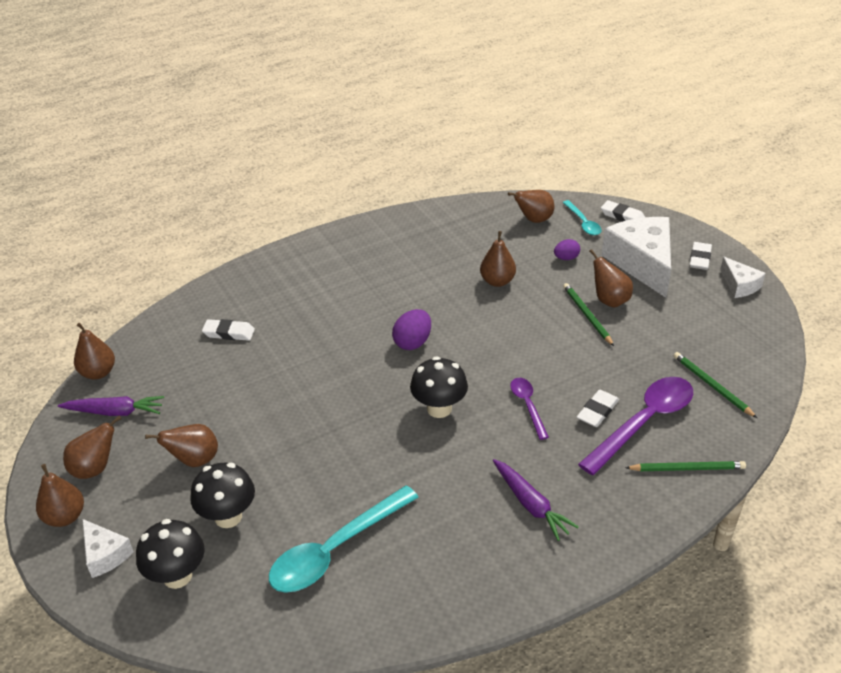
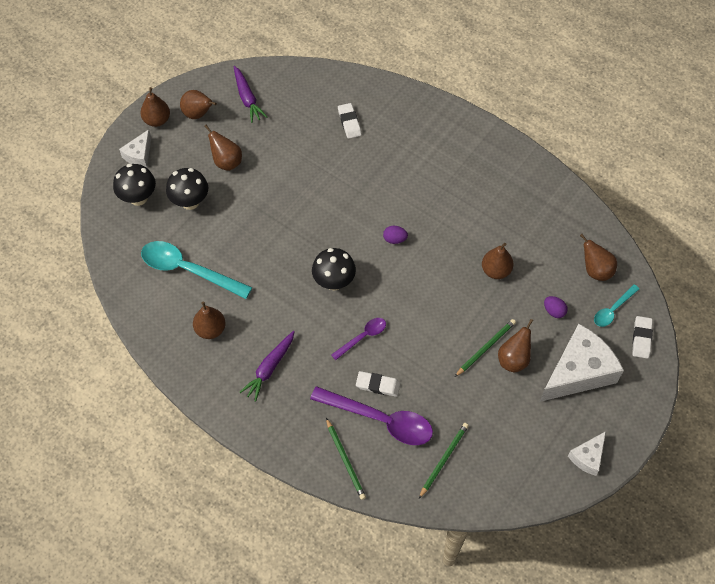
camera: 65 degrees right, 20 degrees up
brown pear [74,323,115,379] -> brown pear moved to [193,302,226,339]
purple egg [392,309,431,350] -> purple egg [383,226,408,244], size x0.65
white eraser [689,242,712,270] -> none

